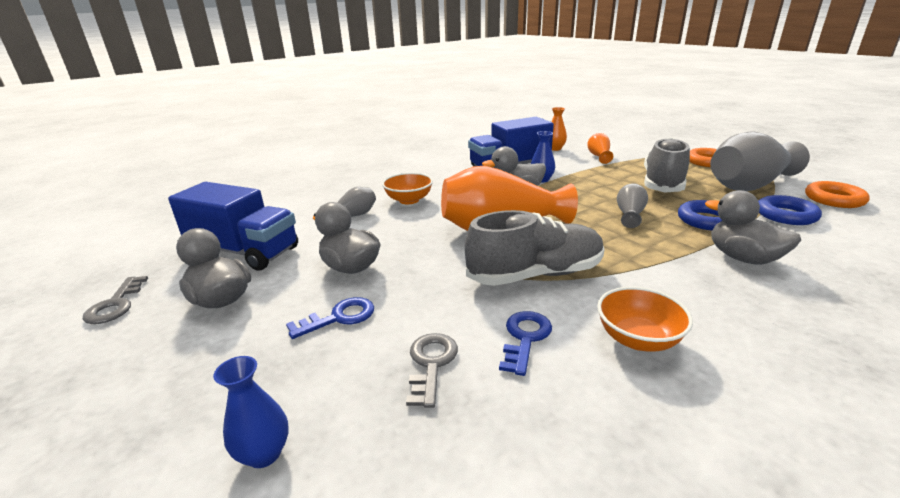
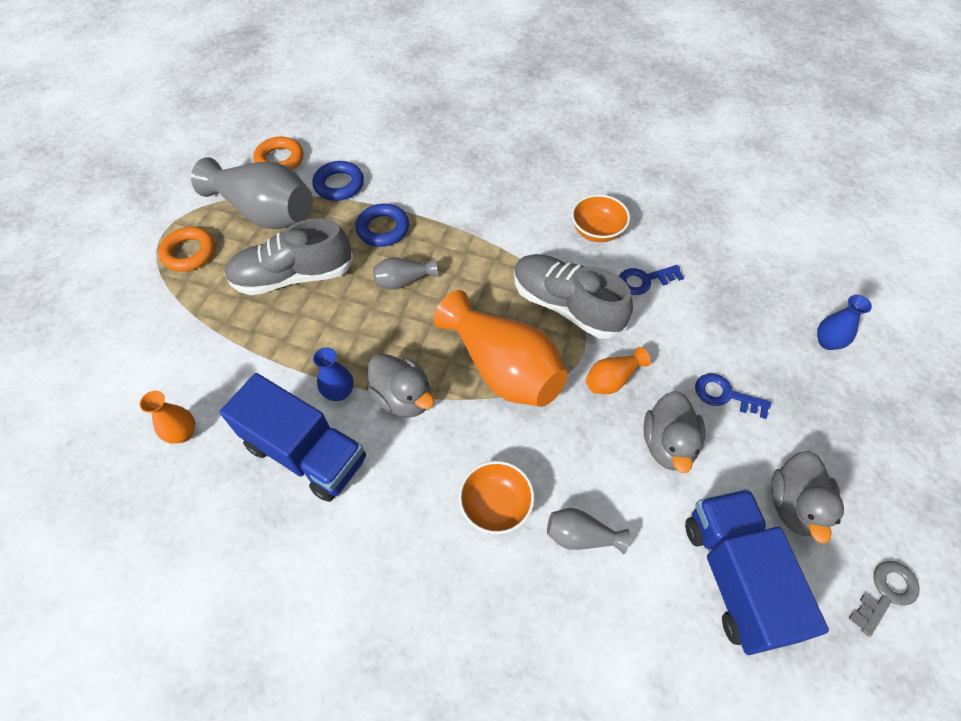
camera: 125 degrees left, 30 degrees up
grey key [406,333,458,408] -> none
orange vase [587,133,613,164] -> orange vase moved to [586,347,651,394]
grey duck [705,190,801,265] -> none

